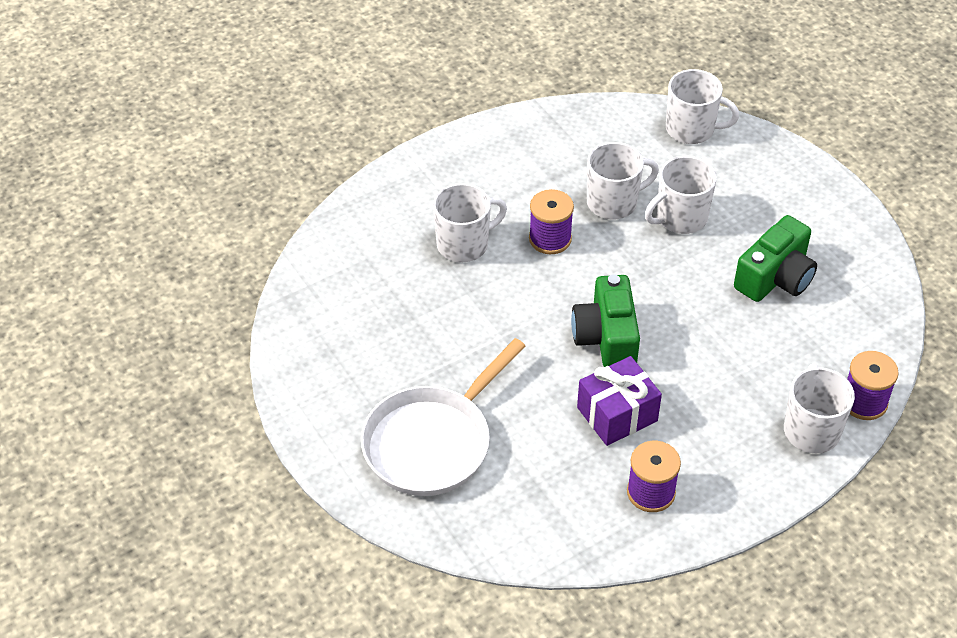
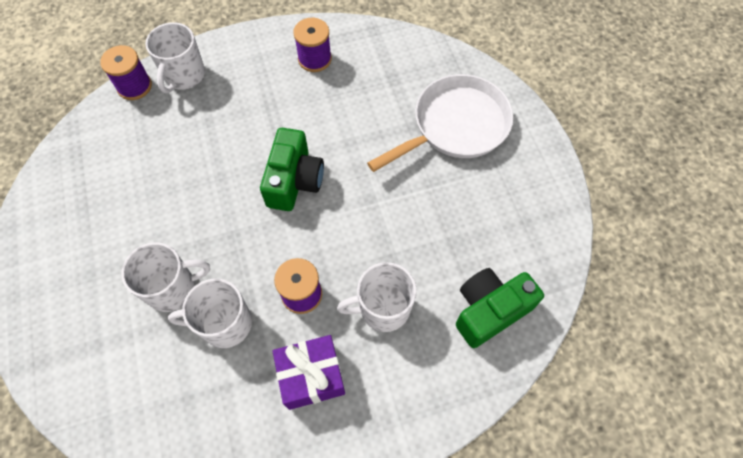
camera: 165 degrees left, 15 degrees up
purple gift [577,356,662,446] -> purple gift moved to [273,335,345,410]
white mug [666,69,739,144] -> none
green camera [734,215,817,302] -> green camera moved to [456,268,544,348]

